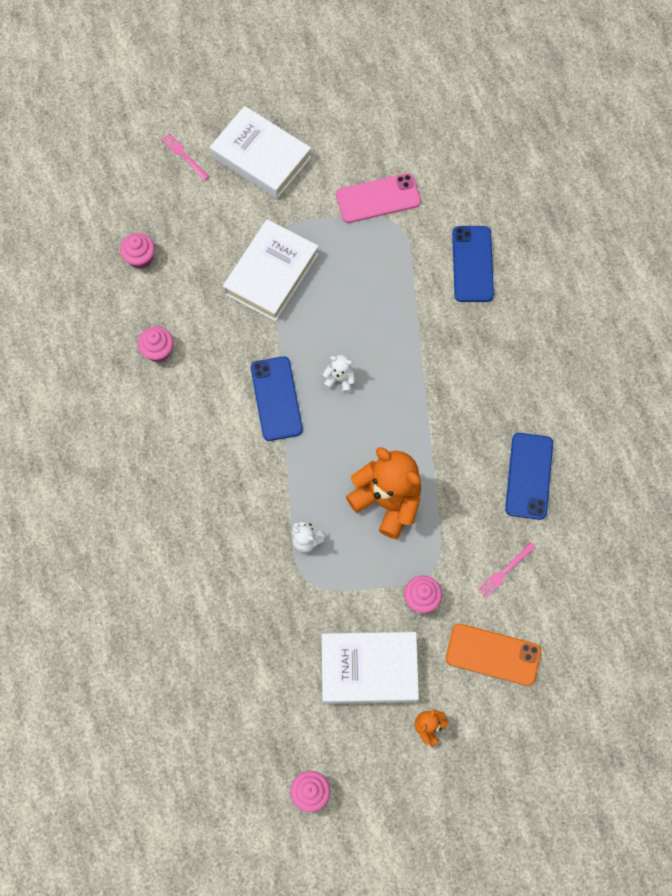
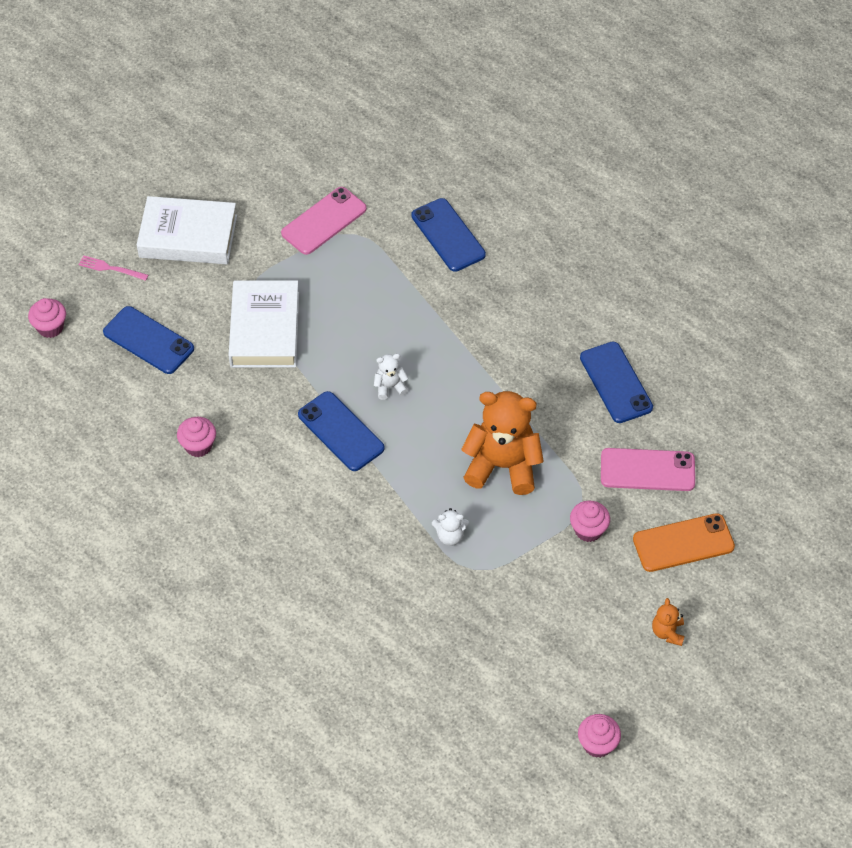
camera: 30 degrees left, 15 degrees down
pink cupcake [120,233,155,269] -> pink cupcake moved to [28,298,66,338]
white book [322,632,419,704] -> none
pink fork [478,542,536,598] -> pink phone [601,448,695,491]
none -> blue phone [103,306,194,374]

